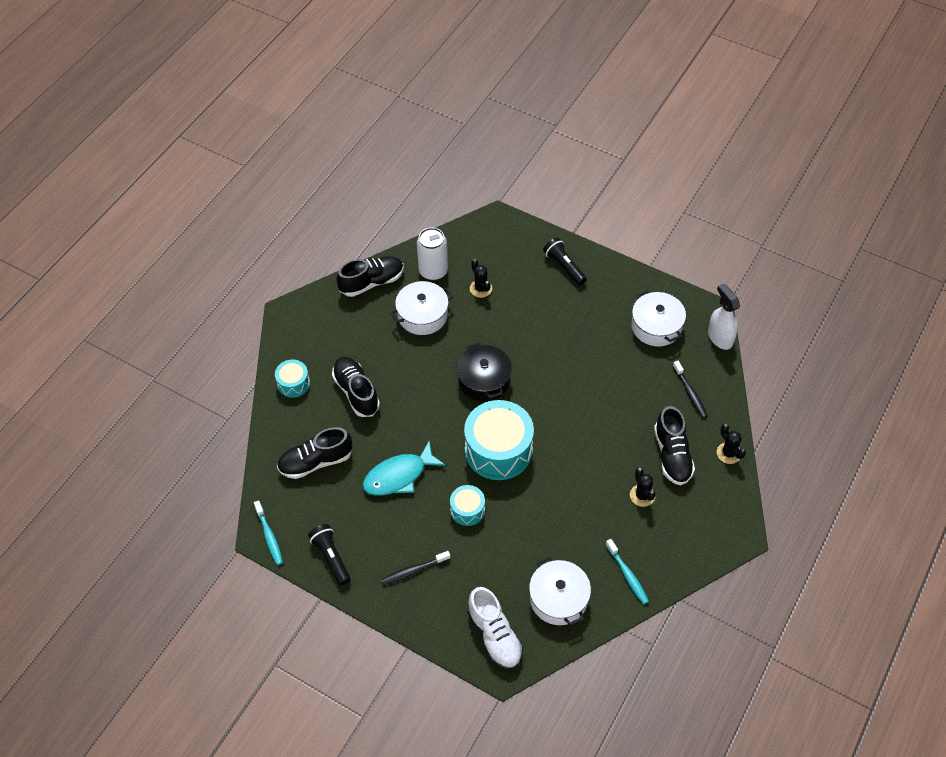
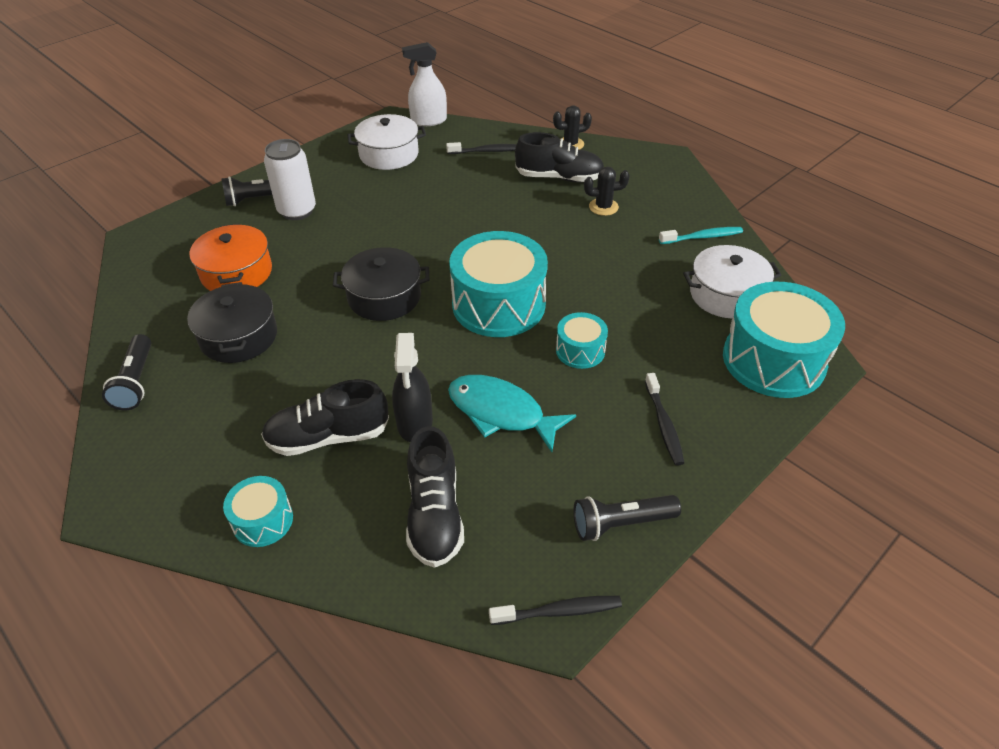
camera: 75 degrees left, 10 degrees down
turquoise toothbrush [254,500,283,565] -> black toothbrush [489,596,622,625]
black shoe [336,256,404,297] -> black flashlight [102,334,151,410]
turquoise fish [363,441,446,496] -> turquoise fish turned 135 degrees clockwise [448,375,576,452]
white pot [390,281,453,335] -> black pot [187,282,277,363]
white can [417,228,448,281] -> white can moved to [264,139,316,220]
white shoe [467,587,523,670] -> turquoise drum [723,281,845,398]
black cactus [470,259,492,298] -> orange pot [189,223,272,291]
none -> black spray bottle [392,333,433,442]

